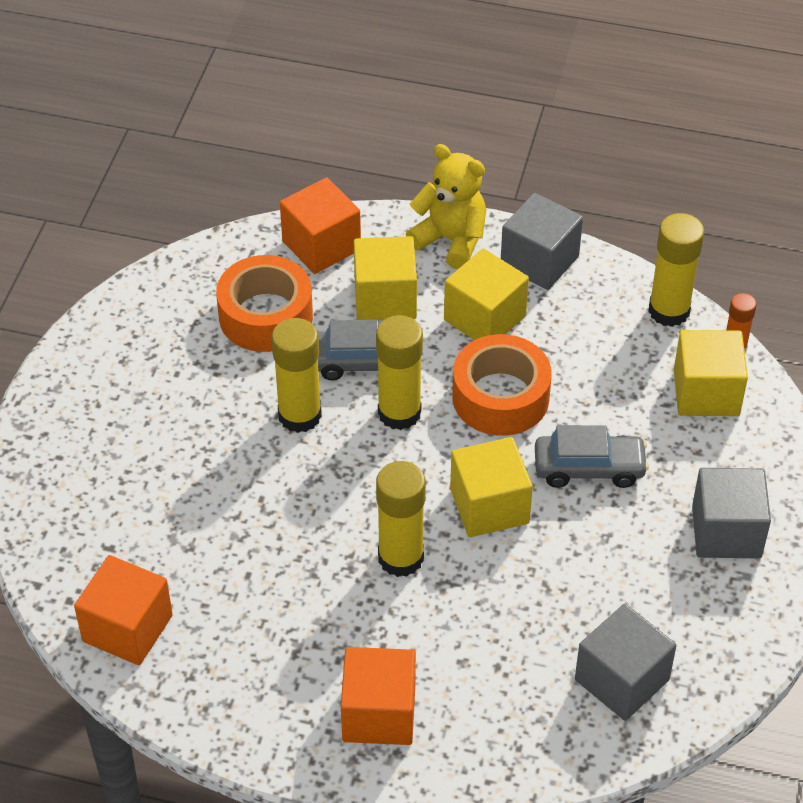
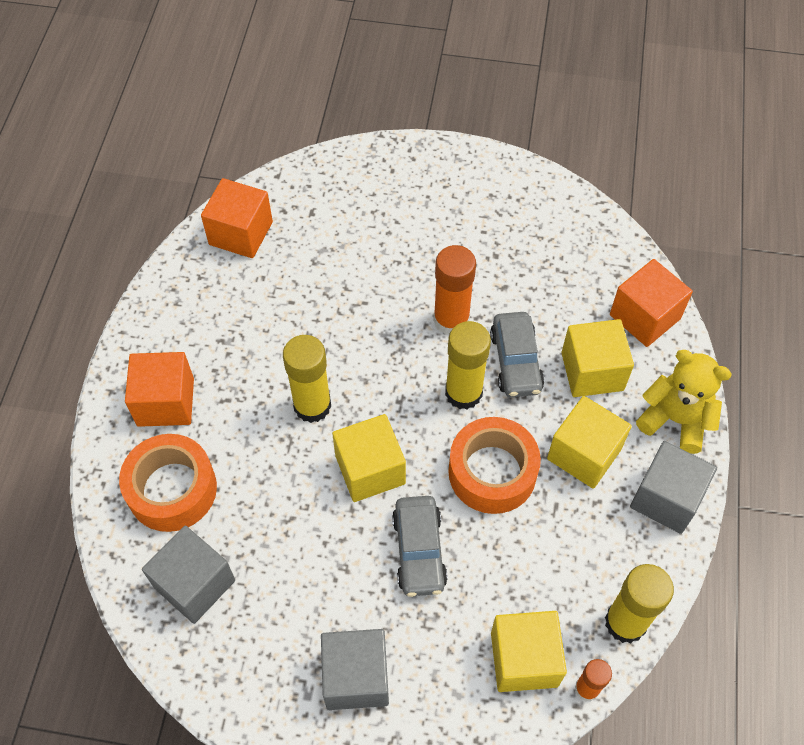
camera: 85 degrees right, 10 degrees up
orange tape [216,255,313,352] -> orange tape moved to [119,434,217,532]
yellow glue stick [271,318,322,433] -> orange glue stick [433,245,476,335]
yellow teddy bear [406,144,486,269] -> yellow teddy bear turned 90 degrees counterclockwise [636,350,732,454]

